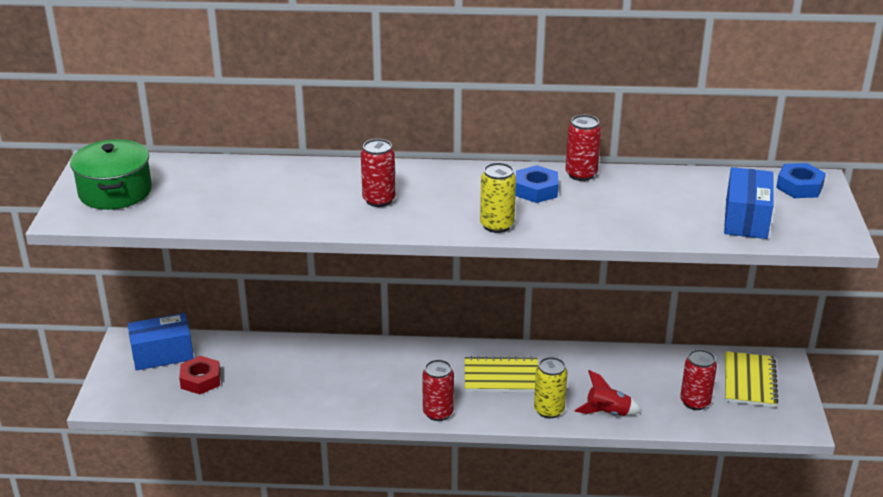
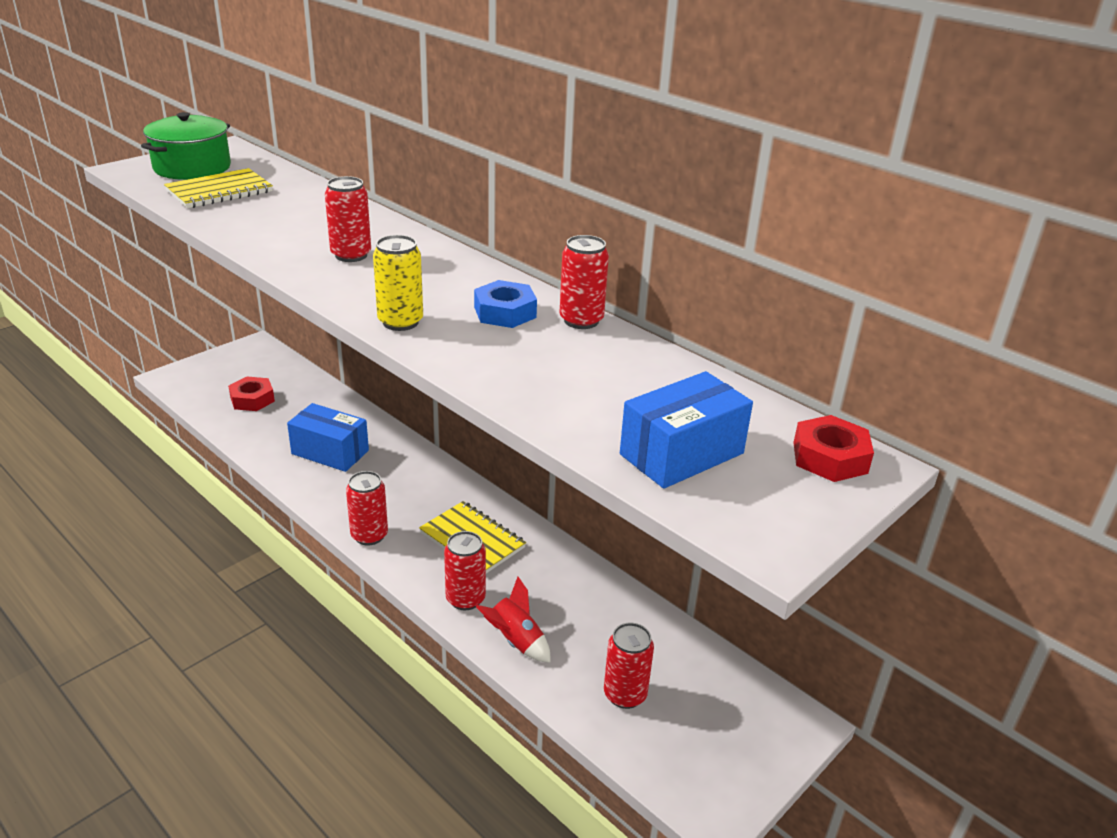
camera: 40 degrees right, 0 degrees up
blue box [128,313,194,371] -> blue box moved to [287,403,369,472]
yellow can [534,357,567,418] -> red can [444,531,486,610]
yellow notebook [725,351,779,407] -> yellow notebook moved to [164,168,273,208]
blue nut [776,163,826,198] -> red nut [793,415,874,482]

